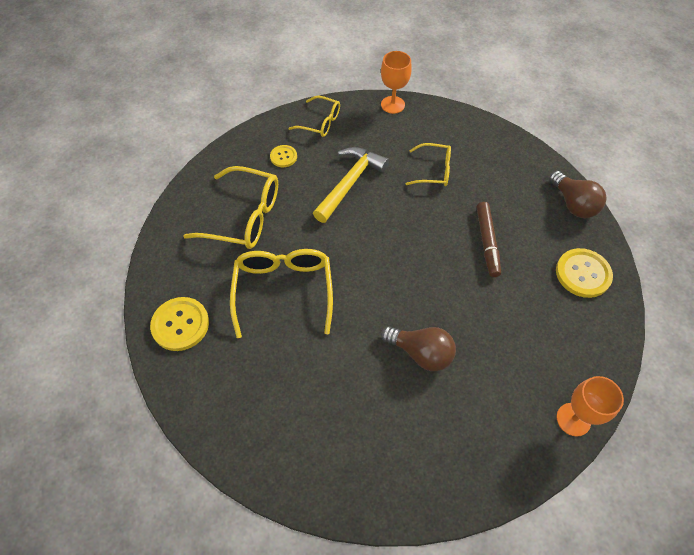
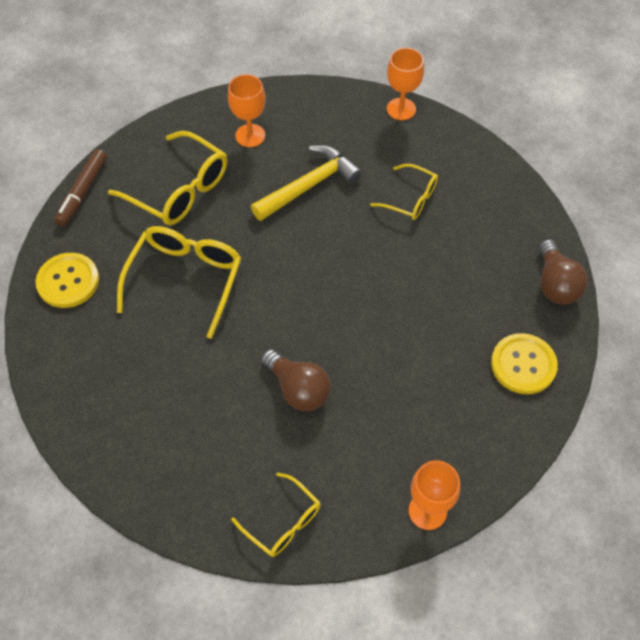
camera: 20 degrees right, 0 degrees up
yellow button [270,145,297,167] -> orange goblet [228,74,265,147]
yellow glasses [288,96,340,137] -> yellow glasses moved to [231,472,320,557]
brown marker [477,202,501,277] -> brown marker moved to [54,149,107,226]

